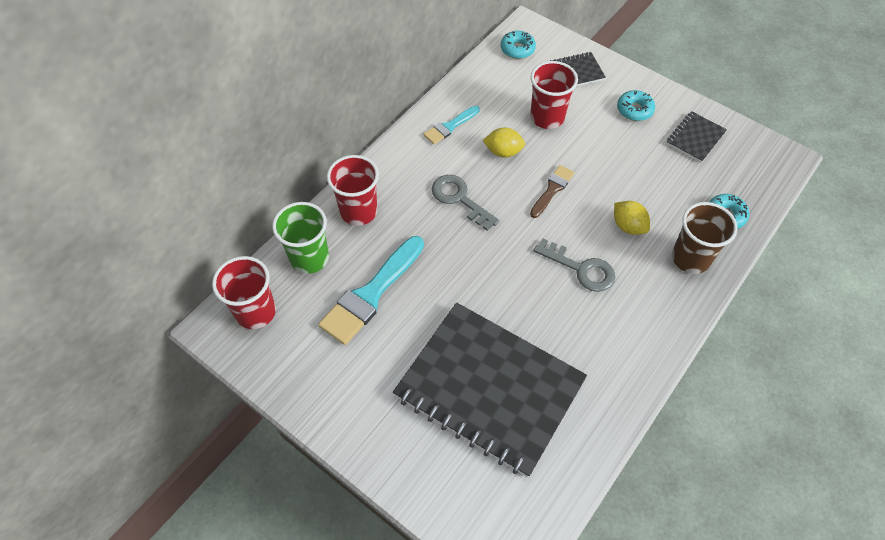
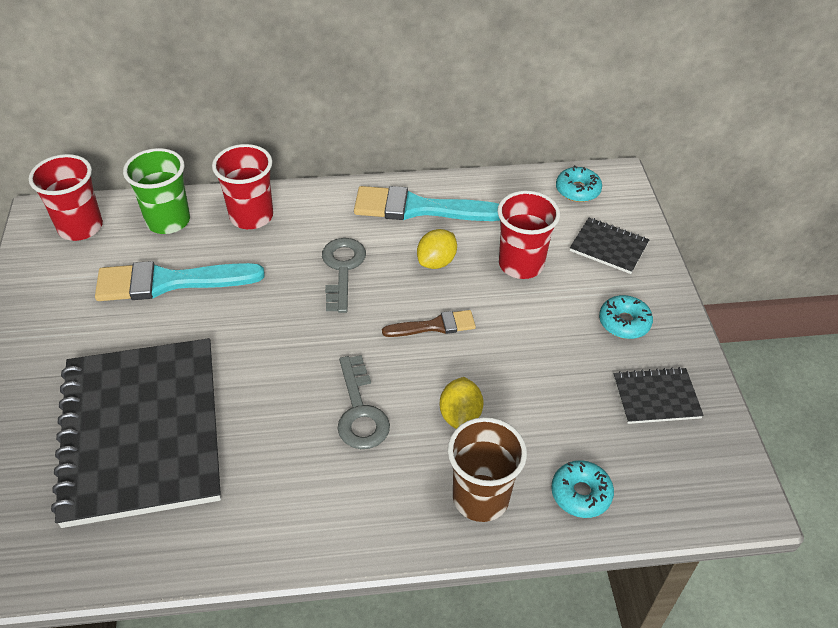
camera: 45 degrees right, 10 degrees down
turquoise brush [424,106,480,144] -> turquoise brush [354,186,500,221], size x1.83
yellow lemon [483,128,525,158] -> yellow lemon turned 75 degrees clockwise [417,229,457,269]

